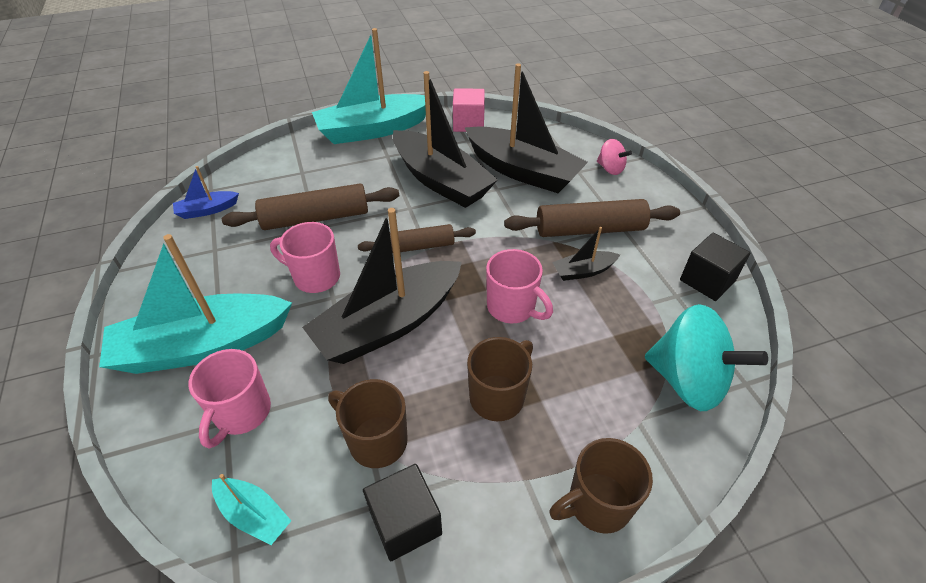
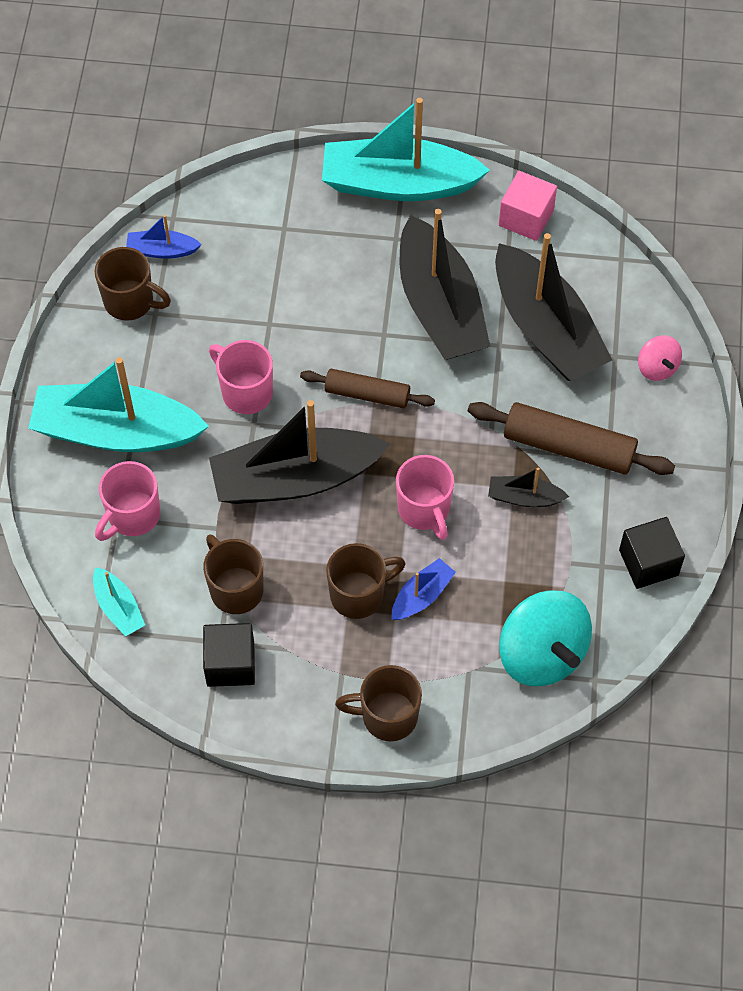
camera: 25 degrees right, 15 degrees up
brown rolling pin [222,184,399,230] -> none
none -> brown mug [94,247,171,321]
none -> blue boat [392,558,456,620]

